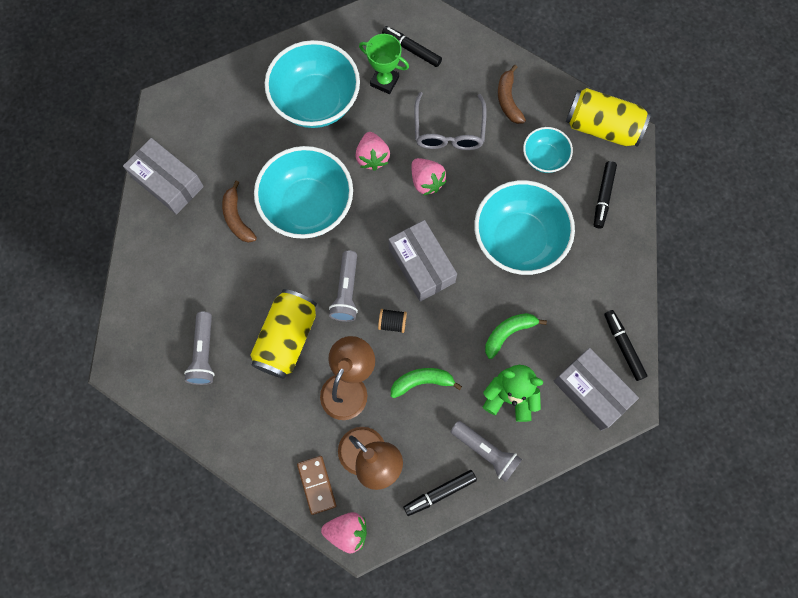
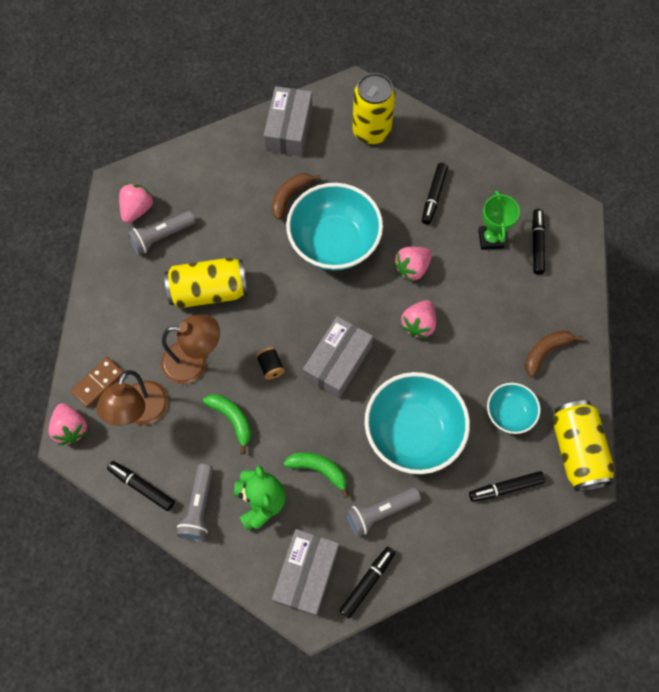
camera: 60 degrees right, 5 degrees down
turquoise bowl [265,40,360,128] -> black marker [422,163,448,225]
grey flashlight [329,250,358,322] -> grey flashlight moved to [346,487,421,537]
grey glasses [414,92,487,150] -> none
none -> pink strawberry [119,183,154,223]
none -> yellow can [352,73,395,145]

